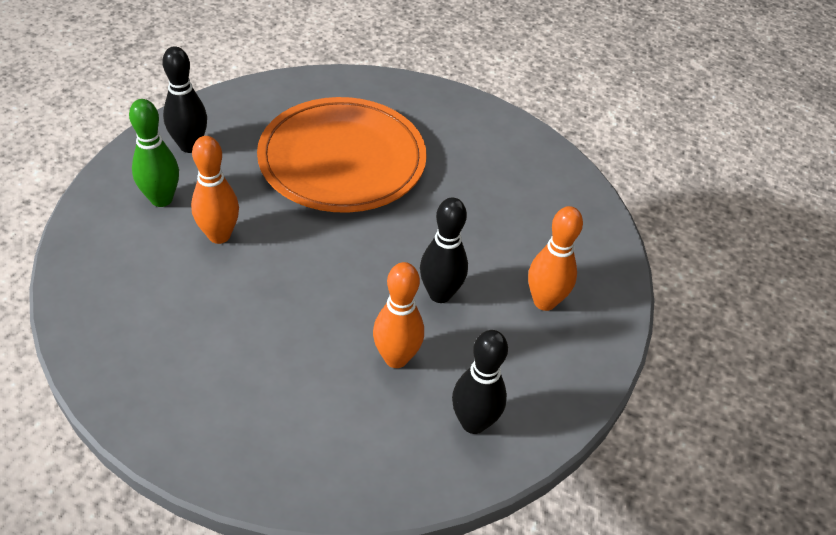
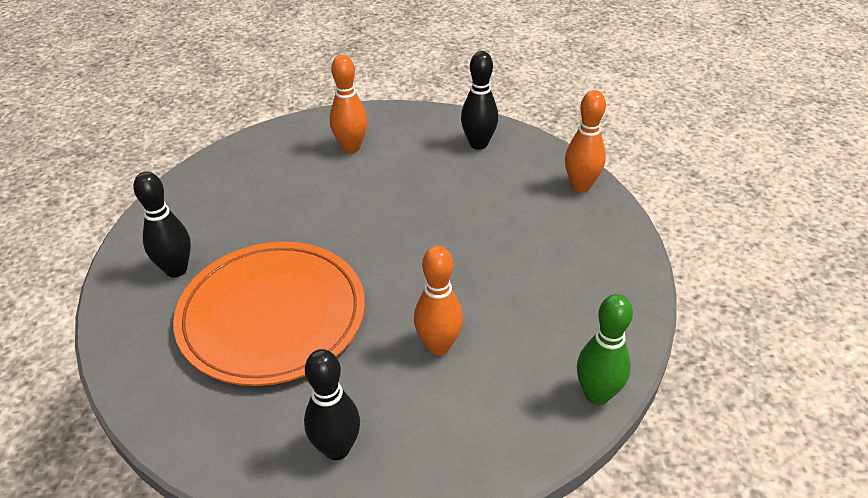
camera: 115 degrees left, 5 degrees down
green bowling pin [129,99,179,207] -> green bowling pin moved to [577,294,633,405]
orange bowling pin [373,262,424,368] -> orange bowling pin moved to [565,90,606,192]
black bowling pin [420,197,468,303] -> black bowling pin moved to [133,172,191,277]

